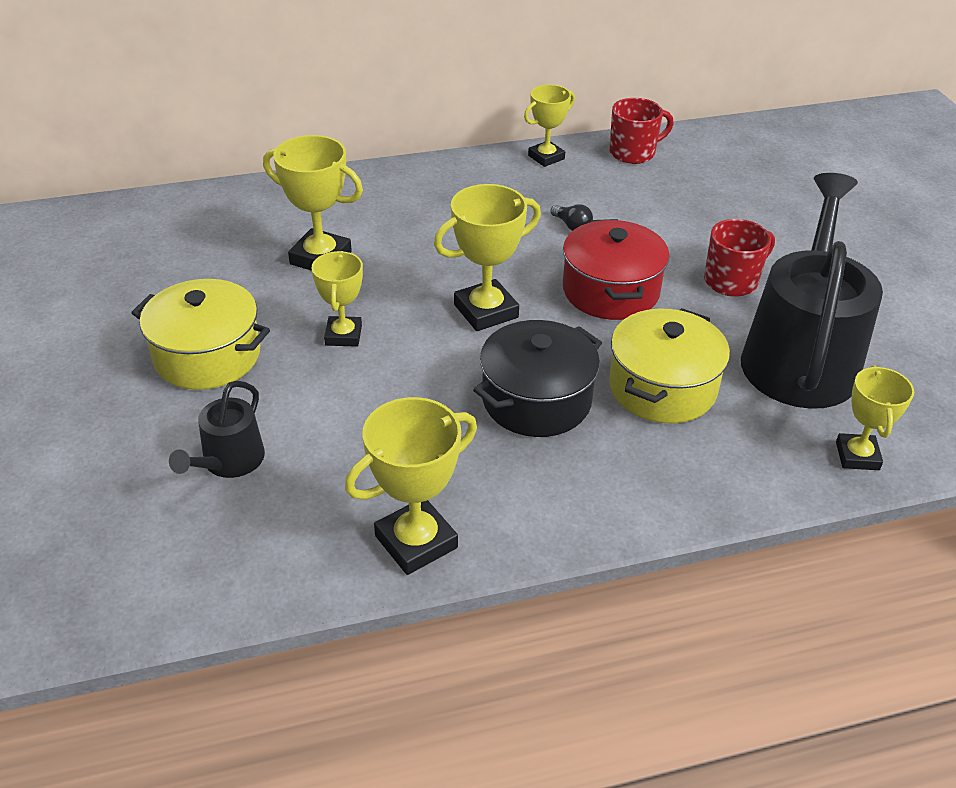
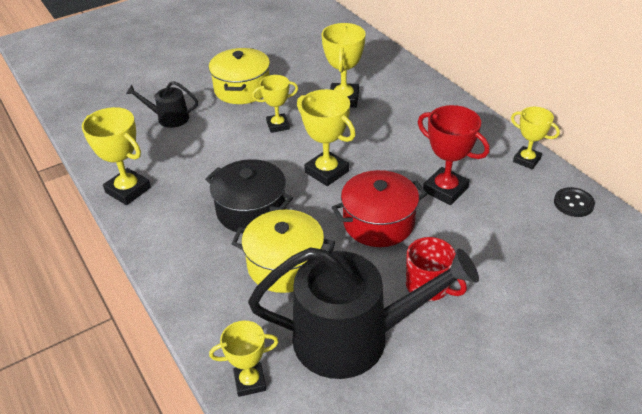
camera: 75 degrees right, 0 degrees up
black light bulb [551,204,593,231] -> red trophy [418,105,490,205]
red mug [609,98,674,164] -> black button [554,187,595,217]

